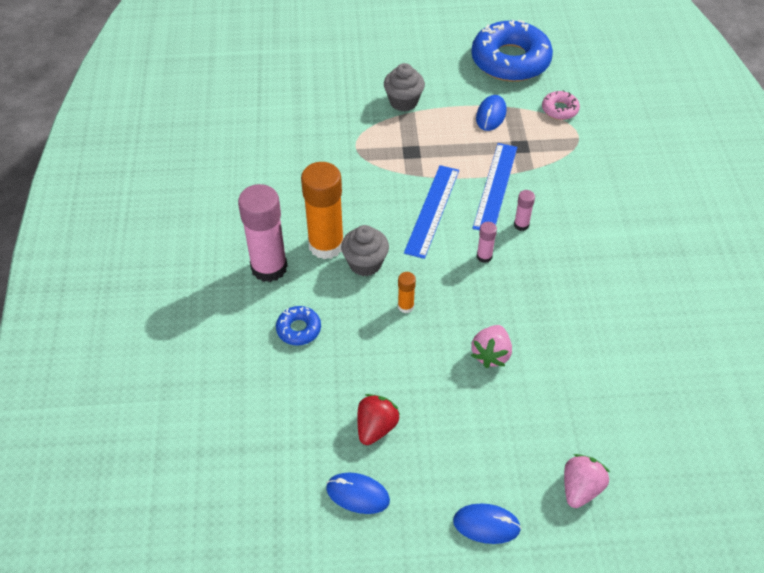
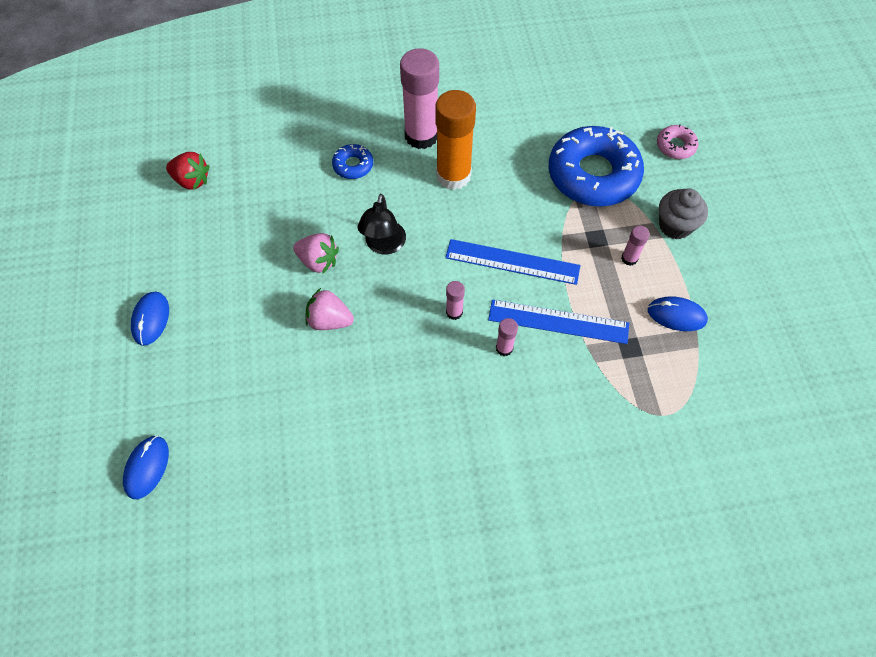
camera: 85 degrees right, 10 degrees up
blue mouse [326,473,390,514] -> blue mouse moved to [123,435,169,499]
grey cupcake [341,225,389,276] -> none
red strawberry [357,394,400,445] -> red strawberry moved to [166,152,210,190]
orange glue stick [398,272,416,313] -> black lamp [358,194,406,254]
blue donut [471,20,553,82] -> blue donut moved to [549,126,644,207]
pink donut [542,90,580,120] -> pink donut moved to [657,124,698,159]
pink strawberry [564,454,610,508] -> pink strawberry moved to [293,233,339,273]
none -> pink glue stick [621,226,650,266]

